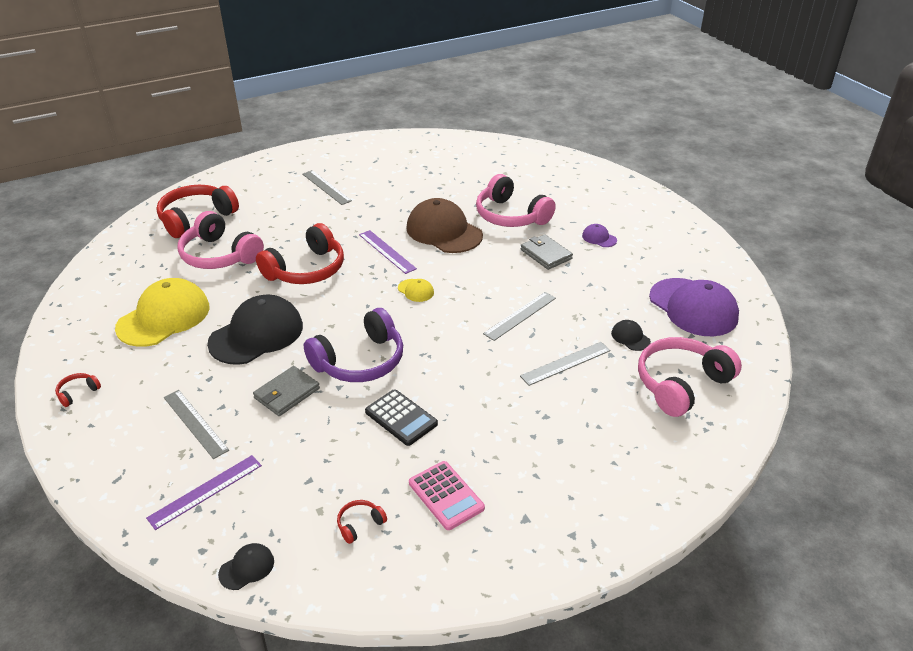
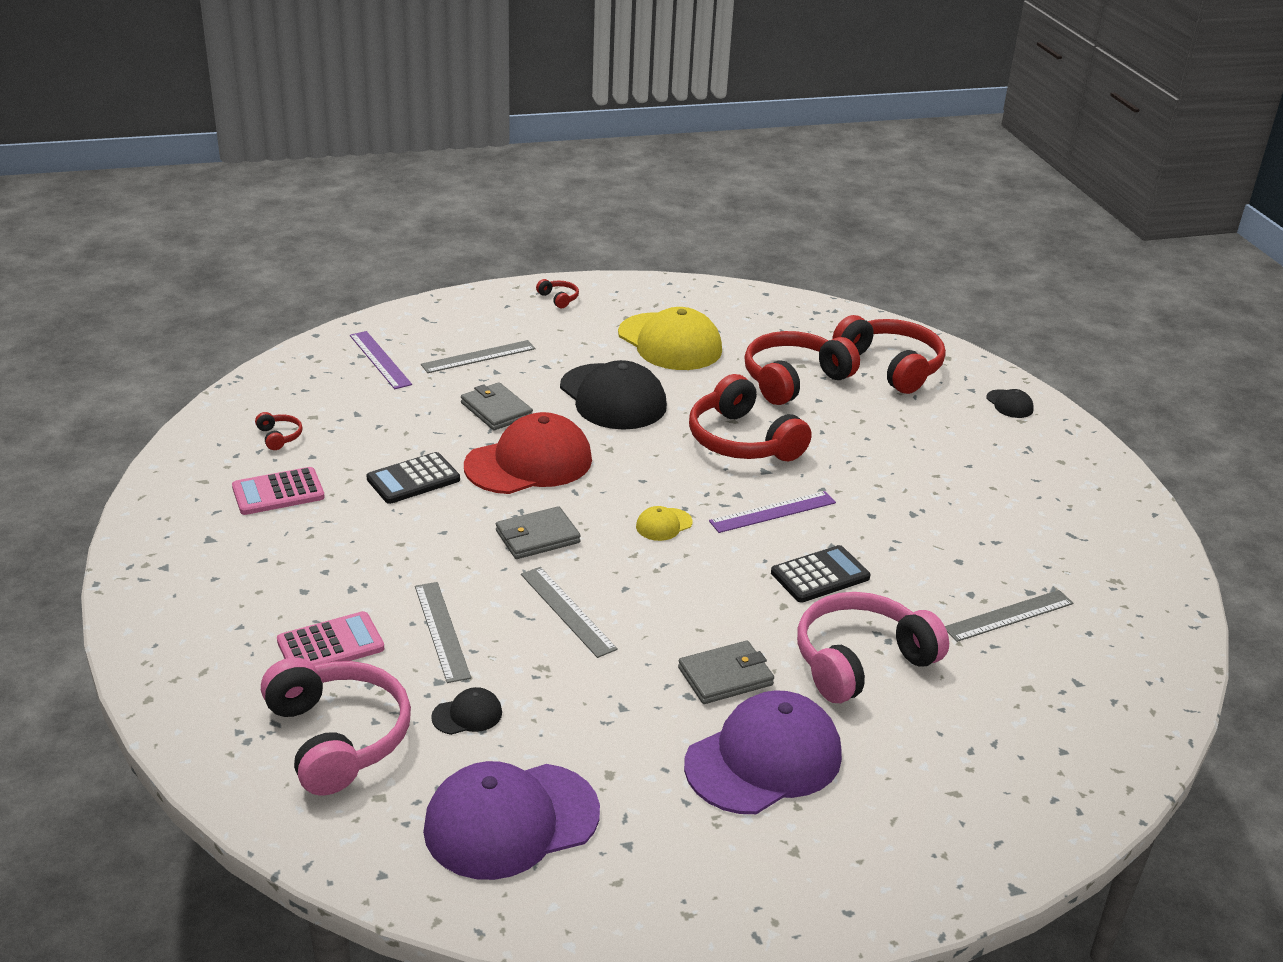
camera: 100 degrees right, 5 degrees down
pink headphones [178,211,264,269] -> red headphones [744,331,860,405]
black cap [218,543,274,590] -> black cap moved to [986,389,1034,418]
grey ruler [302,170,352,205] -> grey ruler moved to [945,590,1074,642]
purple headphones [304,308,403,382] -> red cap [464,412,592,494]
brown cap [406,198,483,253] -> black calculator [771,545,870,603]
purple cap [582,224,617,247] -> purple cap [684,690,842,814], size x2.32
none -> pink calculator [277,611,384,666]
none -> grey wallet [496,506,581,559]

